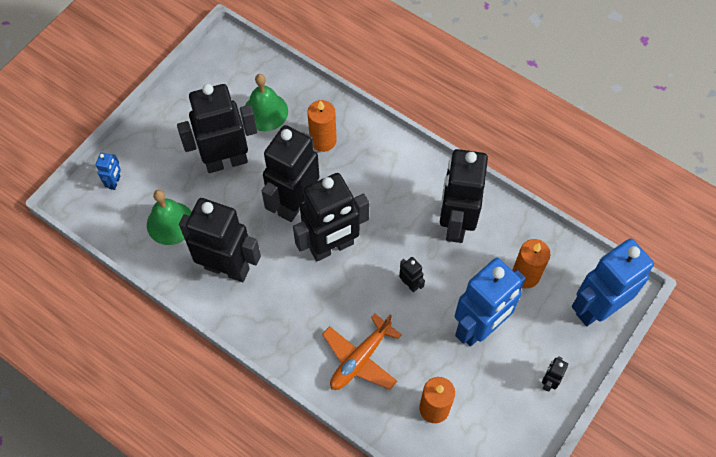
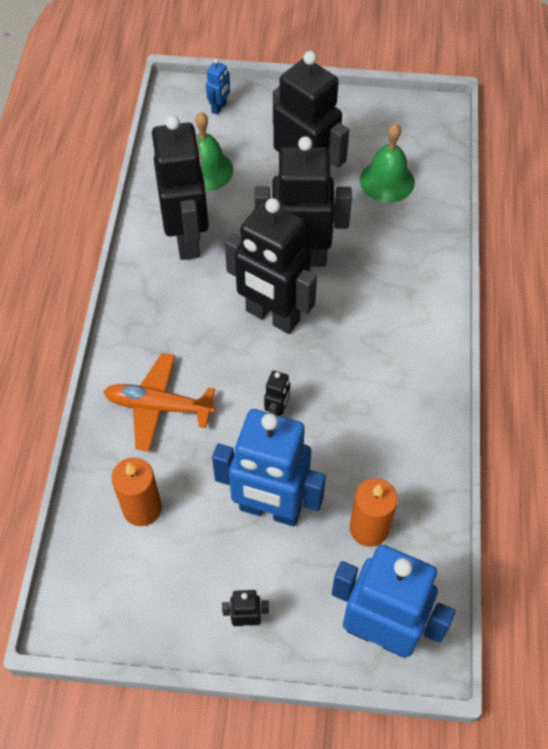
camera: 60 degrees right, 5 degrees down
blue robot [96,153,121,190] -> blue robot turned 45 degrees counterclockwise [206,59,230,115]
orange candle [307,100,337,152] -> none
black robot [440,149,488,243] -> none

